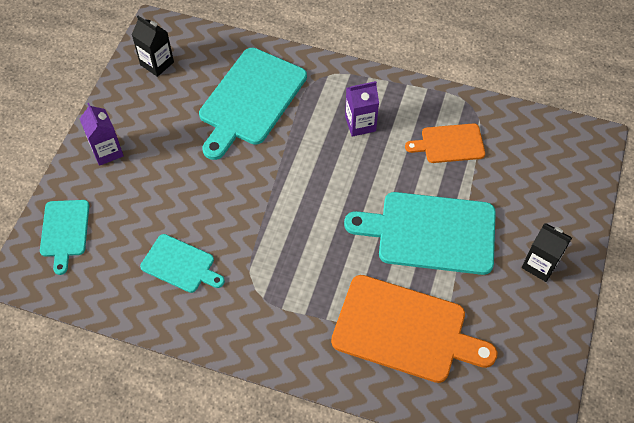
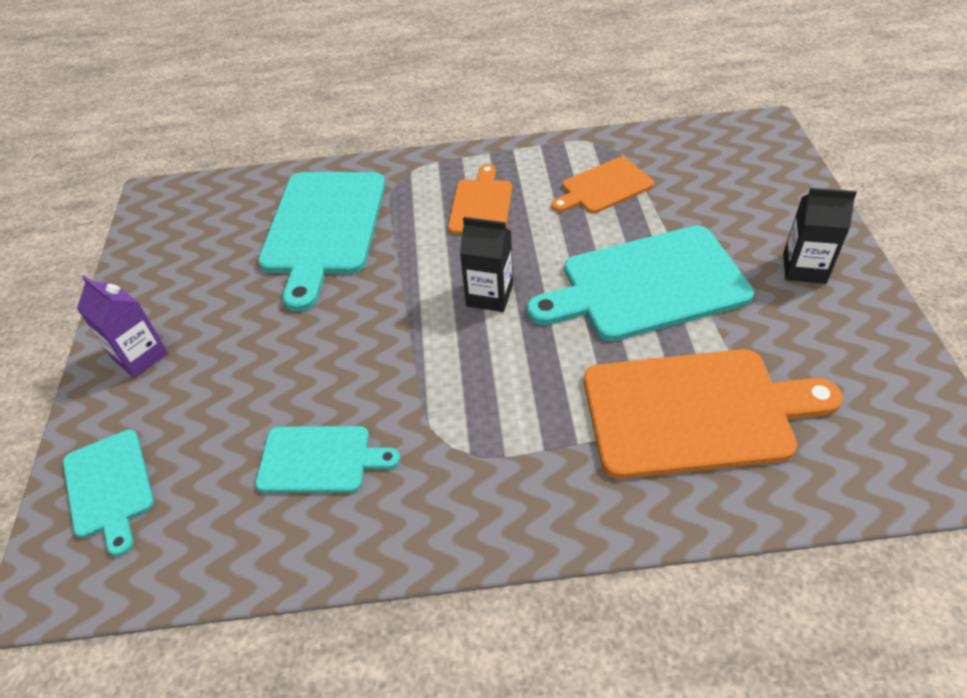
camera: 20 degrees left, 10 degrees down
black carton [132,16,174,77] -> black carton moved to [460,217,513,312]
purple carton [345,81,379,137] -> orange cutting board [448,164,512,234]

